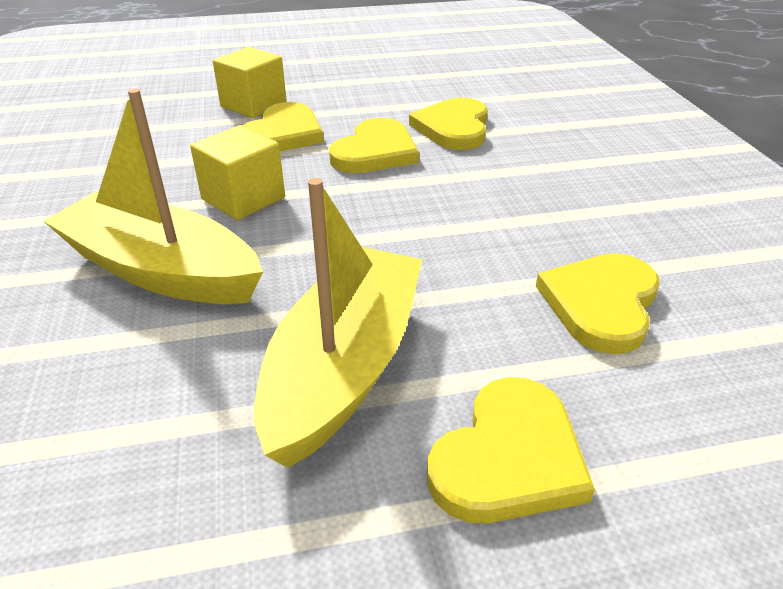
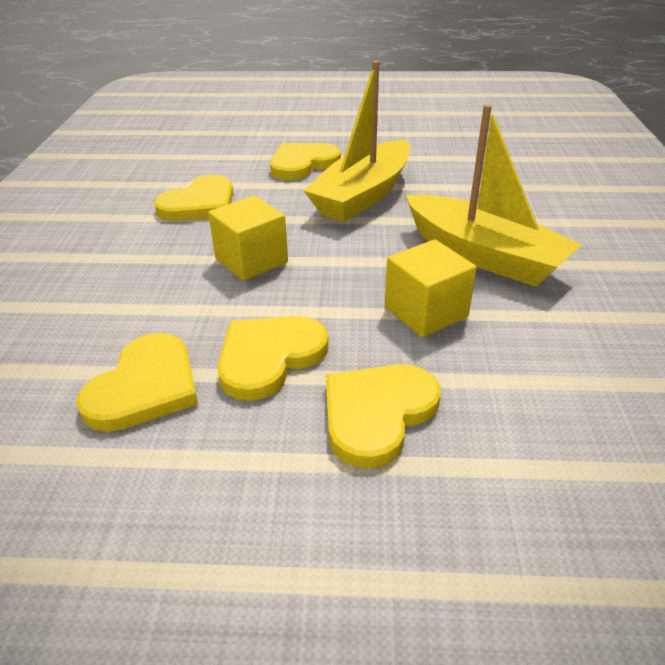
camera: 165 degrees left, 0 degrees up
yellow cube [213,47,287,118] -> yellow cube moved to [208,196,288,281]

